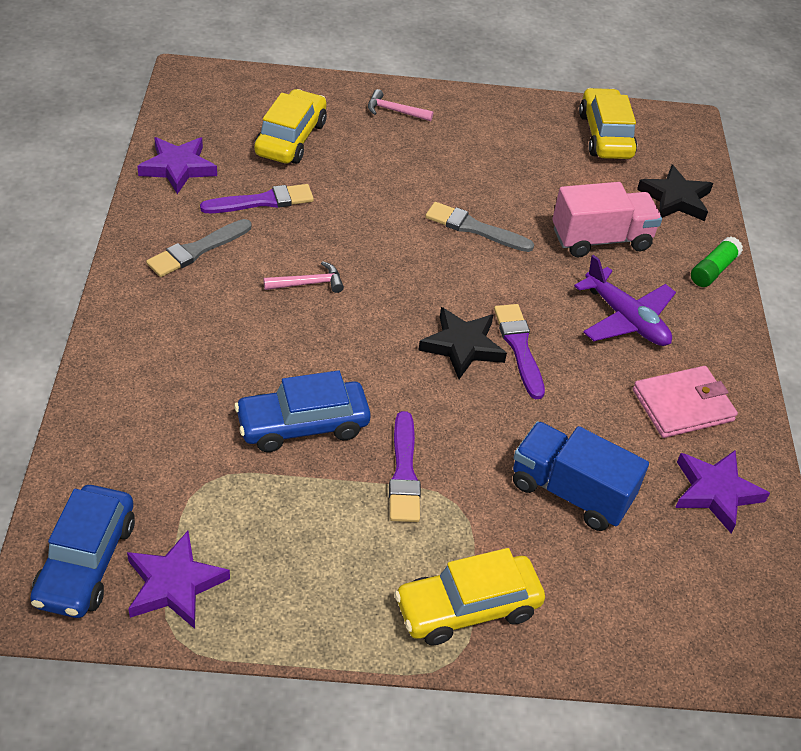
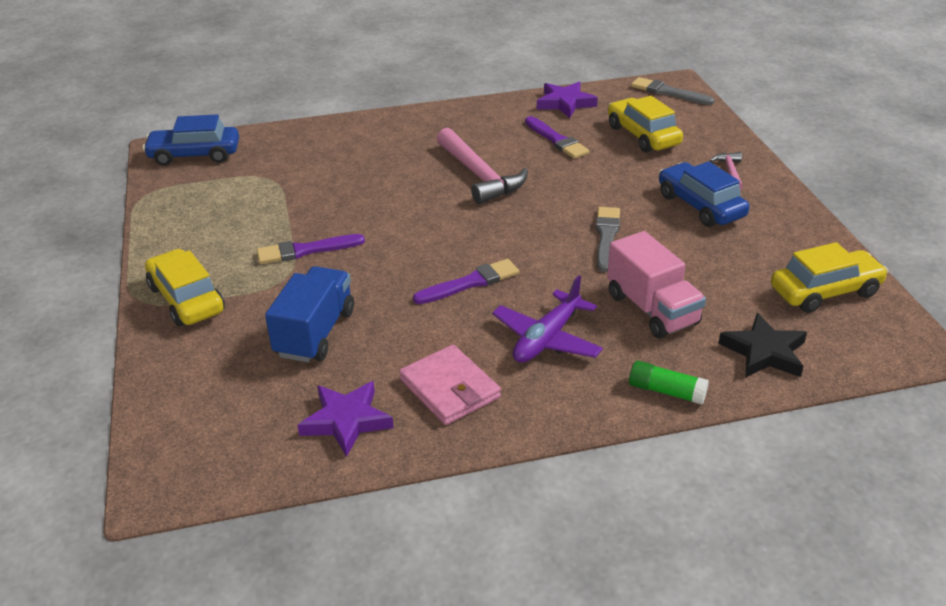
camera: 80 degrees right, 10 degrees down
purple star [127,531,230,629] -> none
grey brush [146,219,251,277] -> grey brush moved to [631,77,714,105]
blue car [234,370,371,452] -> blue car moved to [659,161,749,227]
yellow car [254,89,327,164] -> yellow car turned 120 degrees counterclockwise [608,96,683,153]
pink hammer [263,261,344,293] -> pink hammer [437,128,528,204], size x2.02
black star [418,307,507,379] -> none

